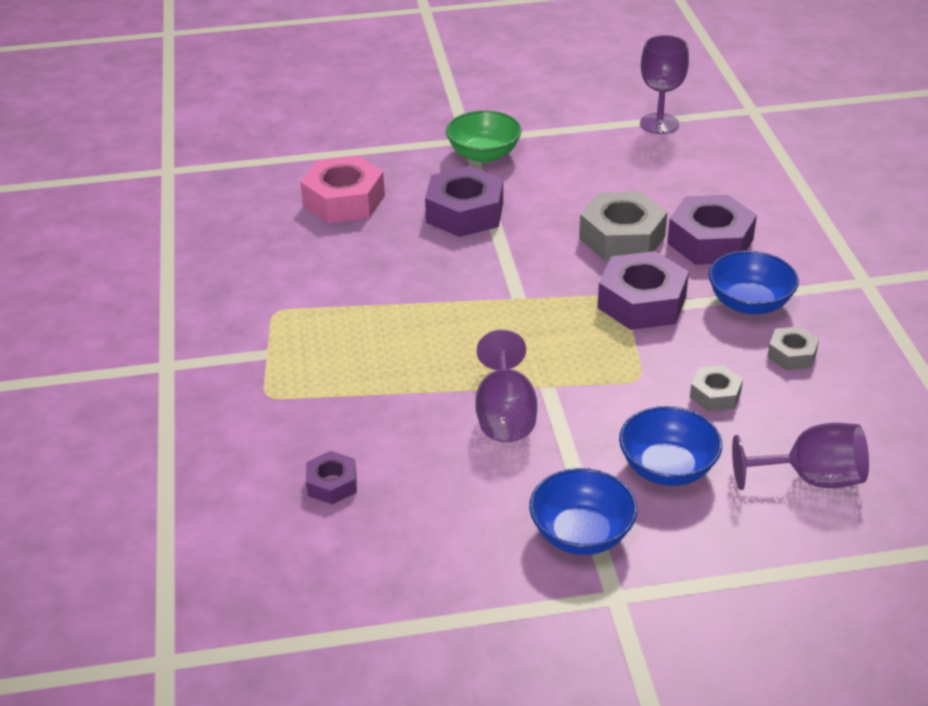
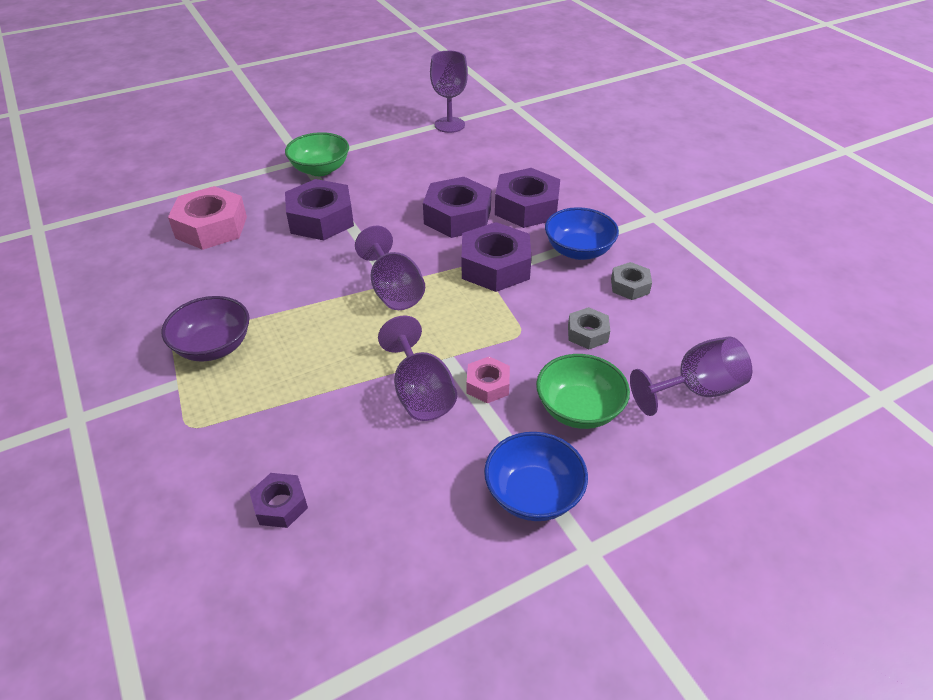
camera: 20 degrees left, 5 degrees up
grey nut [579,192,667,261] -> purple nut [423,177,491,238]
blue bowl [619,406,722,486] -> green bowl [536,354,630,429]
none -> purple bowl [161,296,249,362]
none -> purple goblet [355,226,425,310]
none -> pink nut [467,356,510,403]

